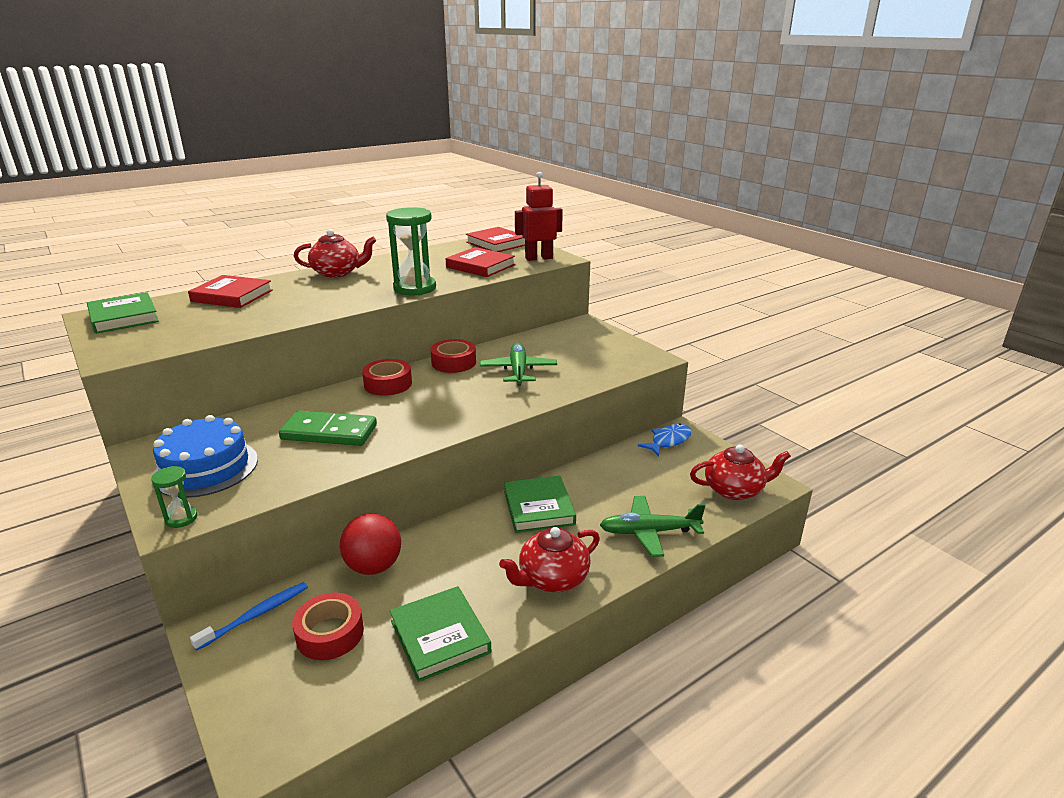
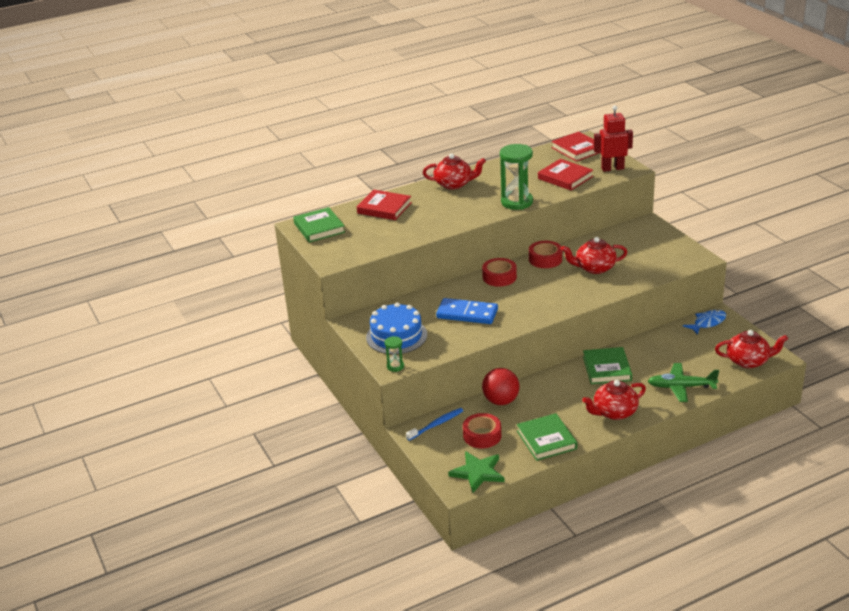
camera: 10 degrees right, 5 degrees up
green domino [279,410,377,446] -> blue domino [436,298,498,324]
green plane [480,343,557,385] -> red teapot [561,237,627,274]
none -> green star [448,451,505,493]

